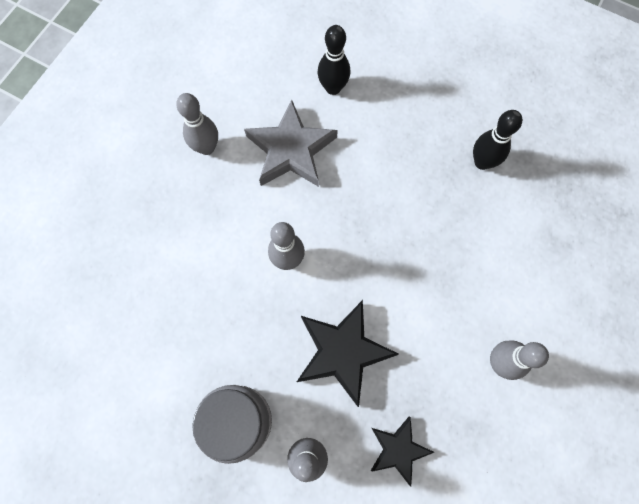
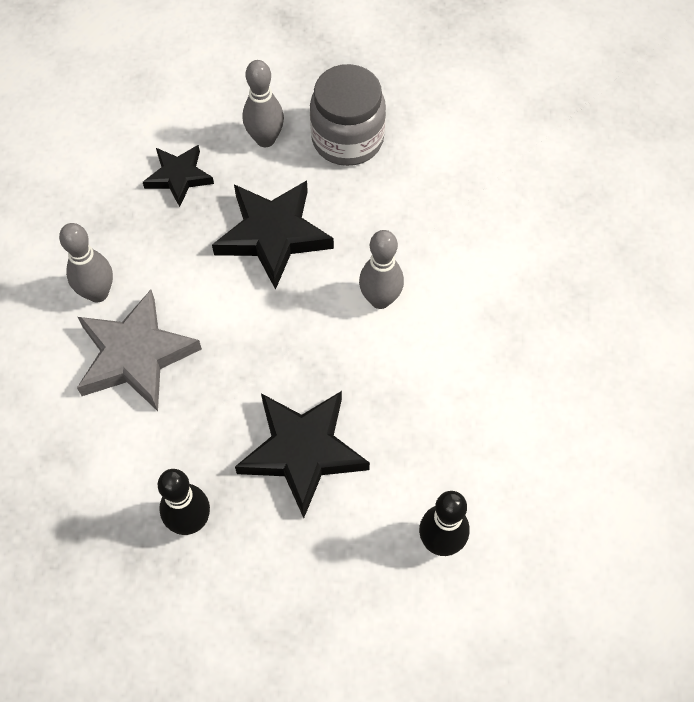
camera: 155 degrees right, 10 degrees down
grey bowling pin [176,93,218,155] -> none
grey star [244,100,338,187] -> grey star moved to [77,290,202,411]
none -> black star [235,391,370,518]

